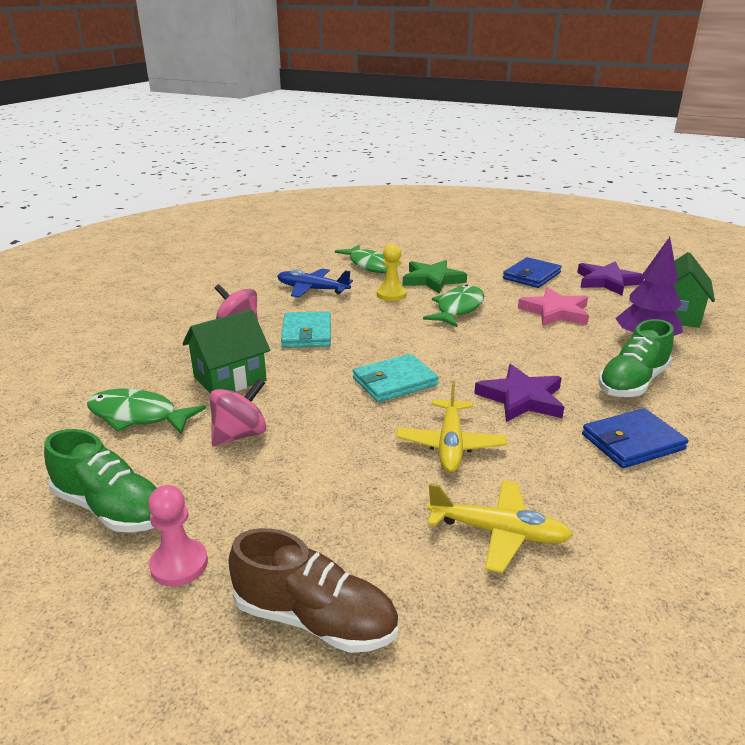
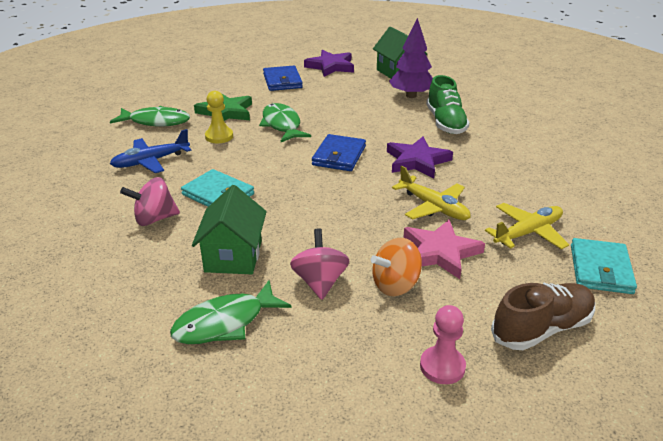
camera: 50 degrees left, 5 degrees up
green shoe [44,429,157,532] -> none
turquoise wallet [353,354,439,402] -> turquoise wallet moved to [571,238,637,294]
pink star [518,287,589,326] -> pink star moved to [404,219,485,279]
blue wallet [582,408,689,468] -> blue wallet moved to [312,134,366,171]
none -> orange spinning top [371,238,422,296]

